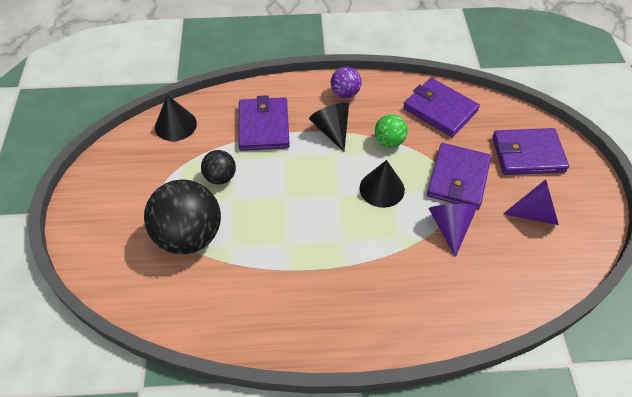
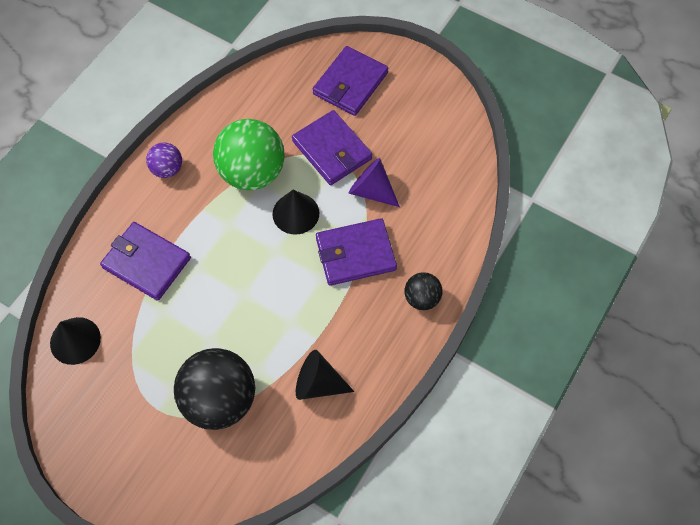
camera: 55 degrees left, 10 degrees up
black ball [201,150,236,184] -> black ball moved to [404,272,443,310]
black cone [309,102,349,152] -> black cone moved to [296,350,354,400]
green ball [375,114,408,148] -> green ball [213,119,285,190], size x1.98
purple wallet [403,78,480,137] -> purple wallet moved to [316,218,397,286]
purple cone [503,179,559,225] -> none

